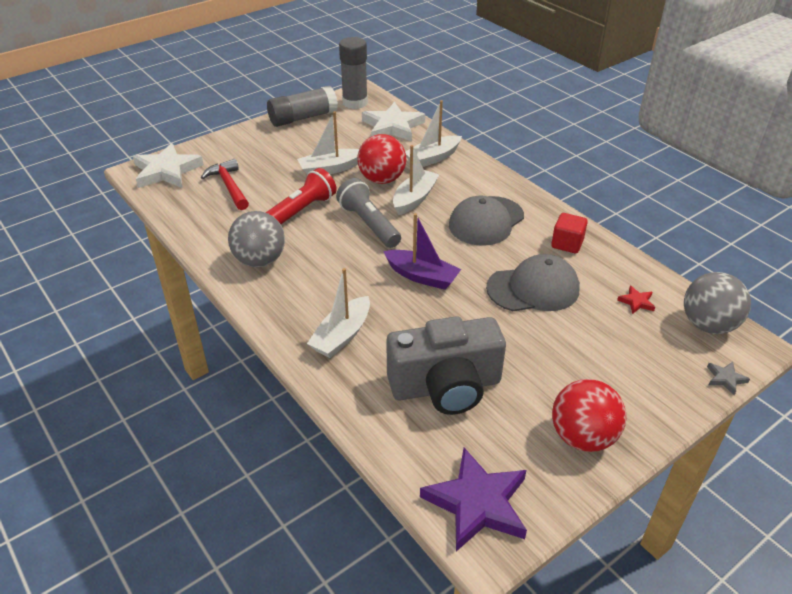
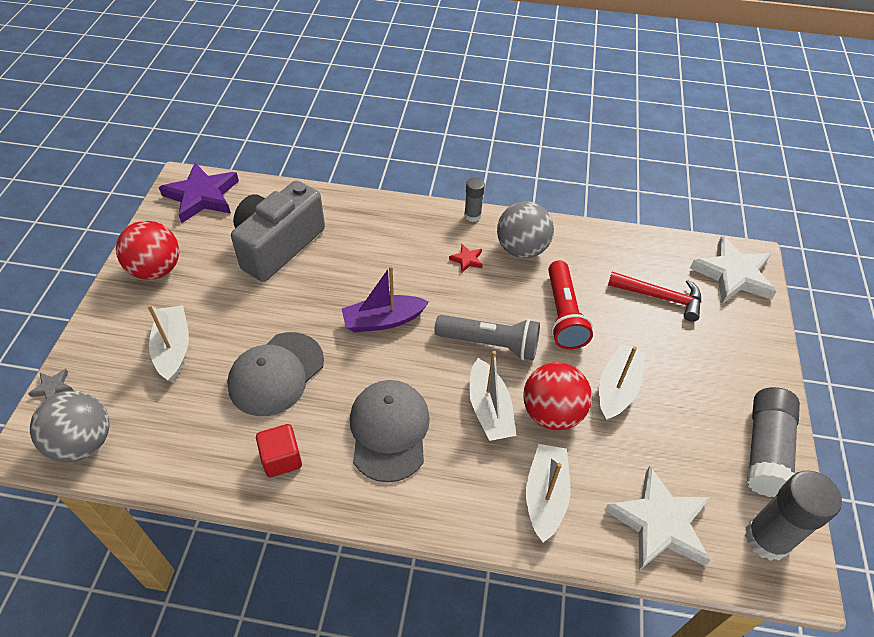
camera: 135 degrees right, 10 degrees up
white boat [307,268,370,358] -> white boat moved to [147,304,189,382]
red star [617,286,655,314] -> red star moved to [449,244,483,273]
none -> grey glue stick [464,177,485,222]

